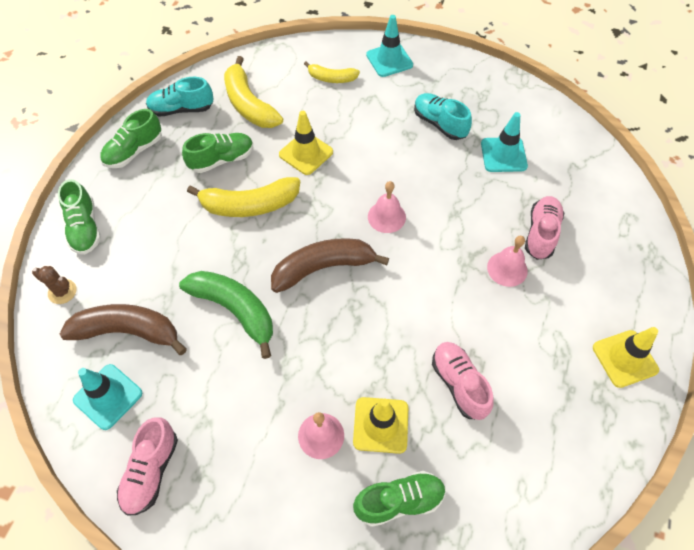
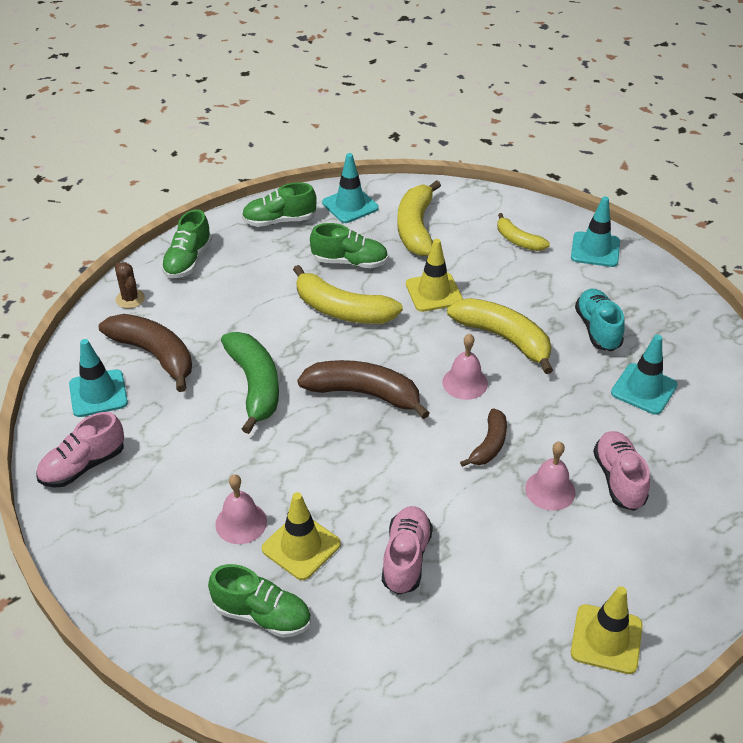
camera: 35 degrees right, 15 degrees down
turquoise shoe [146,77,213,117] -> turquoise traffic cone [322,153,379,223]
pink shoe [525,196,564,260] -> pink shoe turned 60 degrees counterclockwise [593,431,650,511]
none -> yellow banana [447,298,553,374]
none -> brown banana [460,408,507,467]

